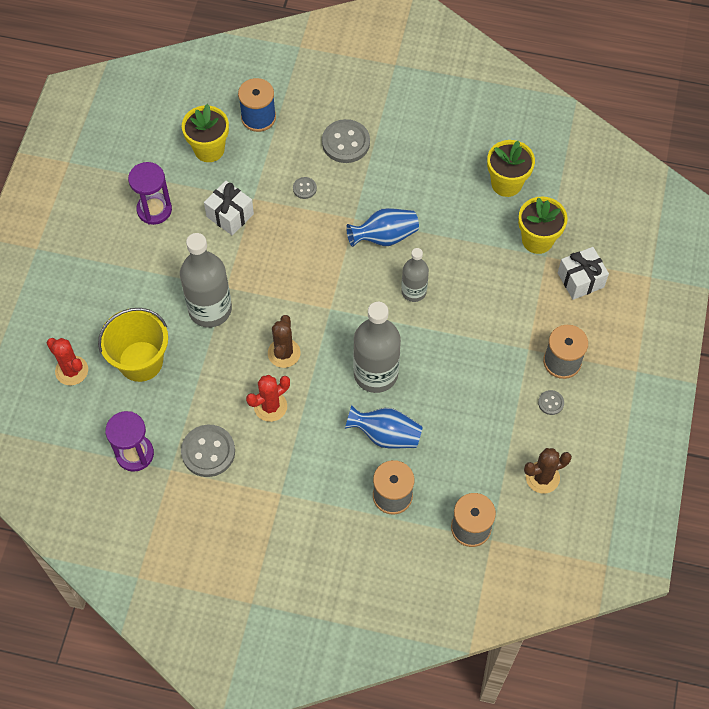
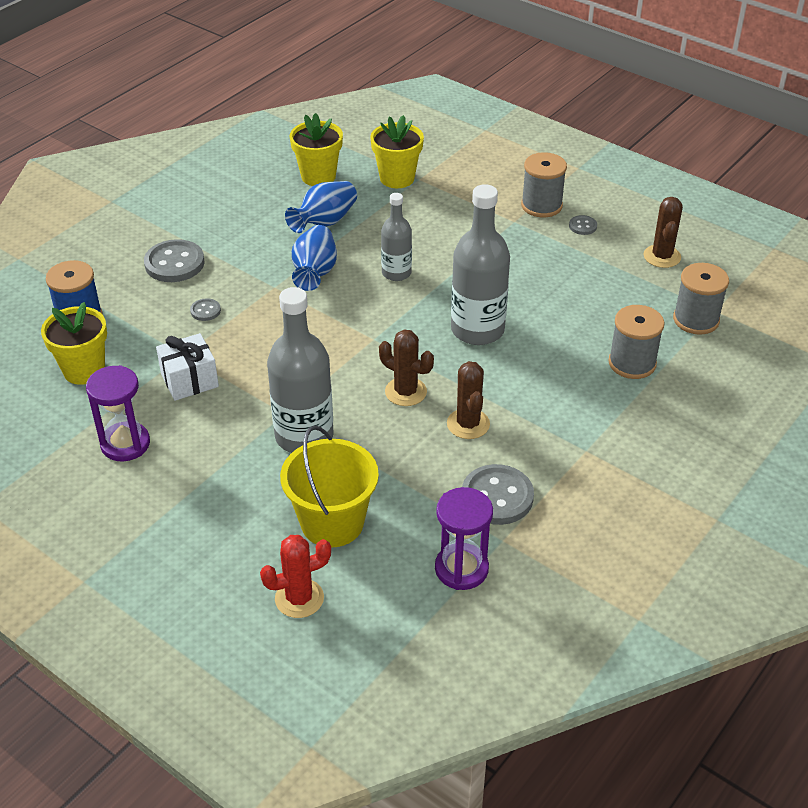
camera: 65 degrees left, 20 degrees down
red cactus [246,375,290,422] -> brown cactus [447,361,490,439]
blue vase [345,405,423,448] -> blue vase moved to [285,181,357,233]
white gift [558,247,609,300] -> none

